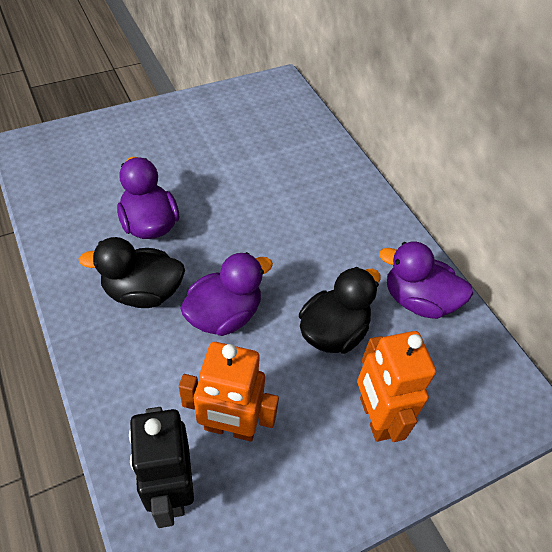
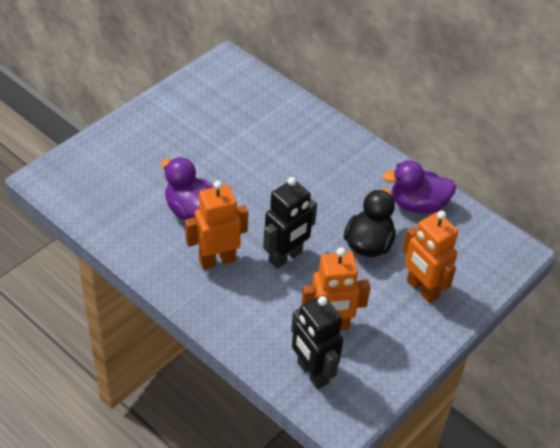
camera: 20 degrees left, 5 degrees down
black duck [79,237,185,308] -> orange robot [185,181,248,269]
purple duck [180,252,273,336] -> black robot [263,177,317,269]

